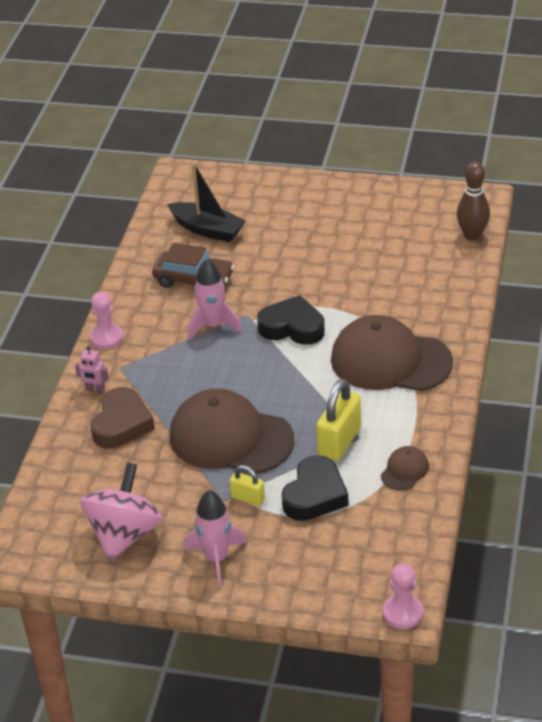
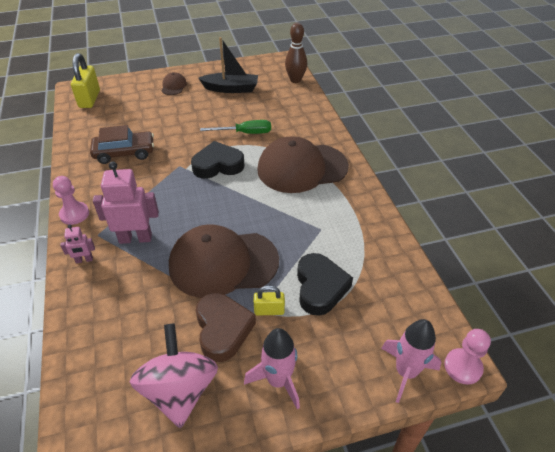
camera: 30 degrees left, 5 degrees up
brown heart [90,387,155,448] -> brown heart moved to [196,293,256,362]
black boat [167,163,246,242] -> black boat moved to [198,37,258,93]
pink rocket [188,259,242,340] -> pink rocket moved to [381,319,441,403]
yellow padlock [316,379,361,461] -> yellow padlock moved to [71,53,100,108]
brown cap [381,446,429,491] -> brown cap moved to [162,72,187,95]
none -> pink robot [93,161,159,244]
none -> green screwdriver [200,120,271,134]

